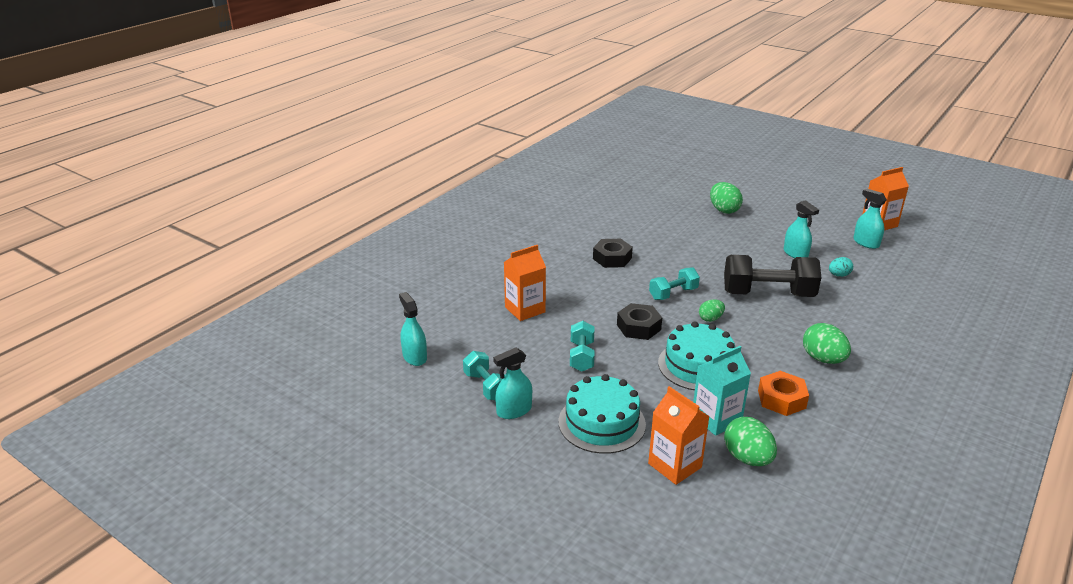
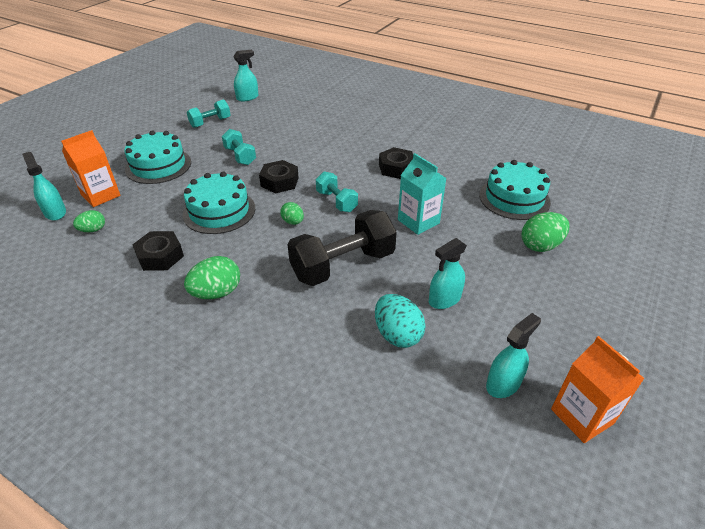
camera: 85 degrees right, 10 degrees up
turquoise spray bottle [493,347,532,419] -> turquoise spray bottle moved to [22,152,66,221]
orange carton [504,245,546,321] -> none
turquoise dumbbell [570,321,595,372] -> turquoise dumbbell turned 60 degrees clockwise [222,129,256,165]
turquoise carton [693,346,751,436] -> turquoise carton moved to [398,153,447,235]
black dumbbell [724,255,821,297] -> black dumbbell turned 60 degrees clockwise [287,210,397,286]
green egg [724,417,777,466] -> green egg [73,210,105,232], size x0.60
orange nut [758,371,809,416] -> black nut [133,231,184,271]
turquoise egg [829,257,853,277] -> turquoise egg [375,294,426,348], size x1.67
none -> turquoise cake [479,160,551,220]

